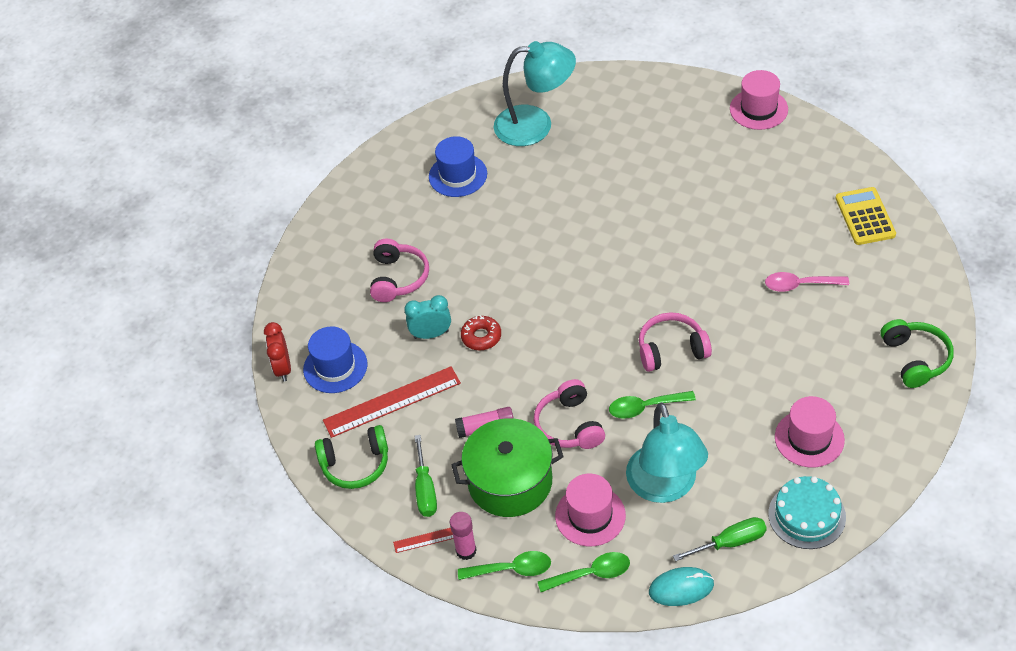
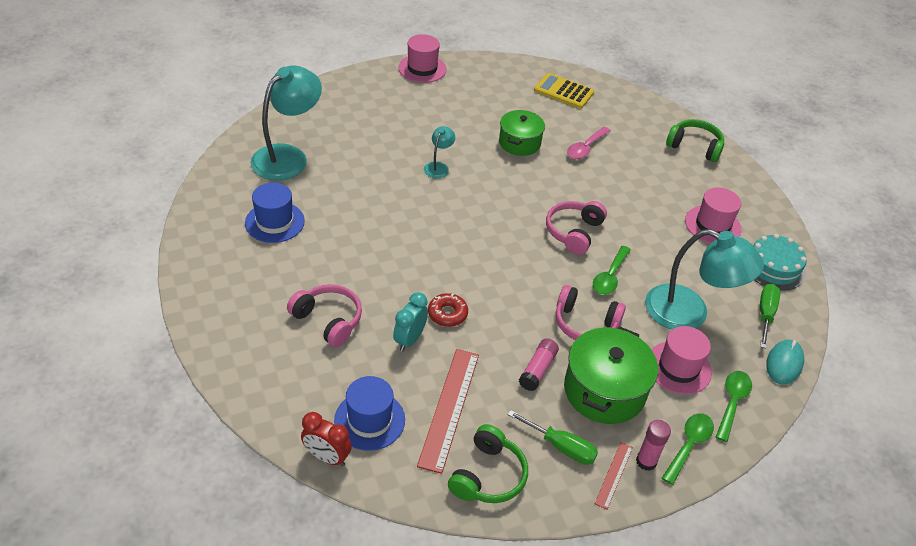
camera: 60 degrees left, 5 degrees down
none -> turquoise lamp [424,126,455,178]
none -> green pot [499,110,545,156]

